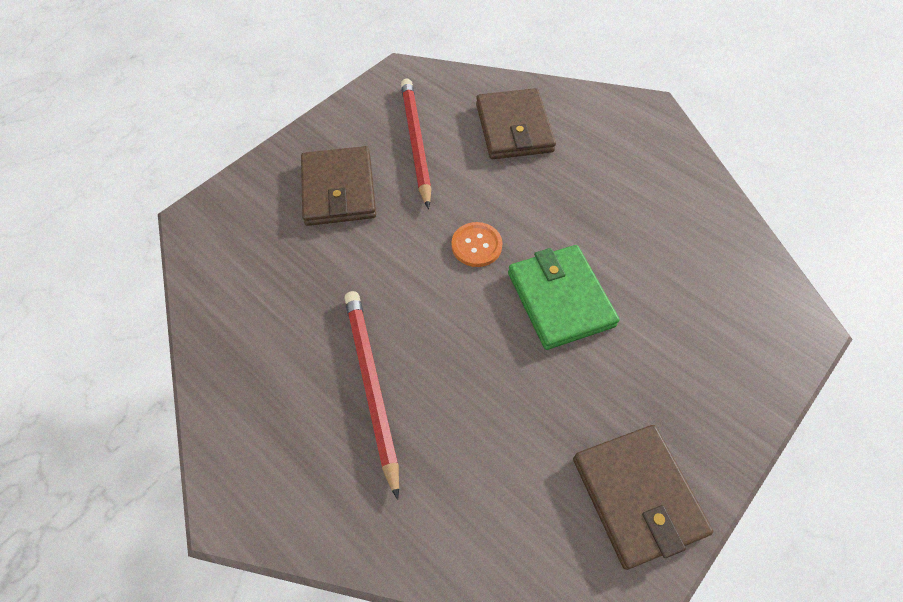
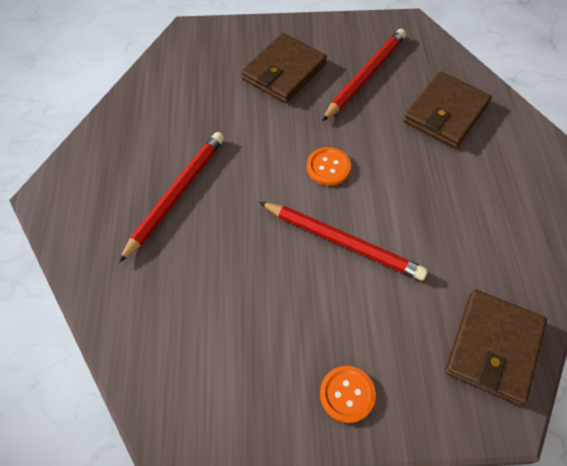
camera: 45 degrees right, 0 degrees up
green wallet [508,245,620,350] -> red pencil [259,202,428,281]
brown wallet [573,425,713,570] -> brown wallet moved to [445,289,547,406]
none -> orange button [320,366,376,423]

